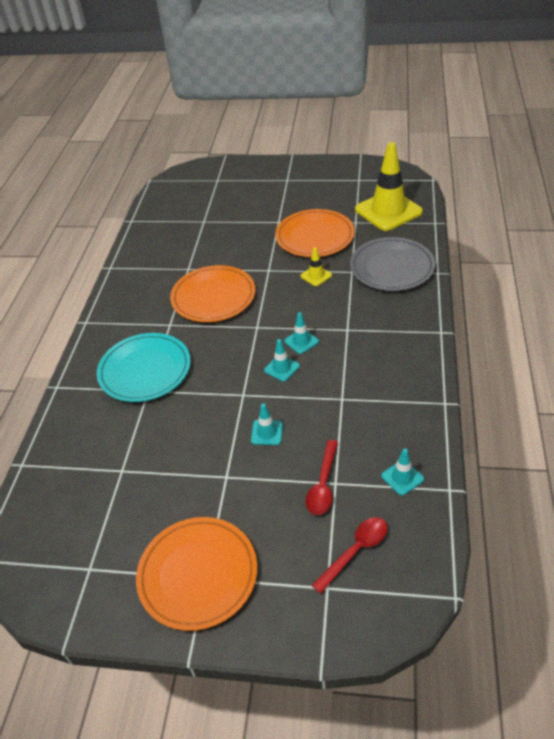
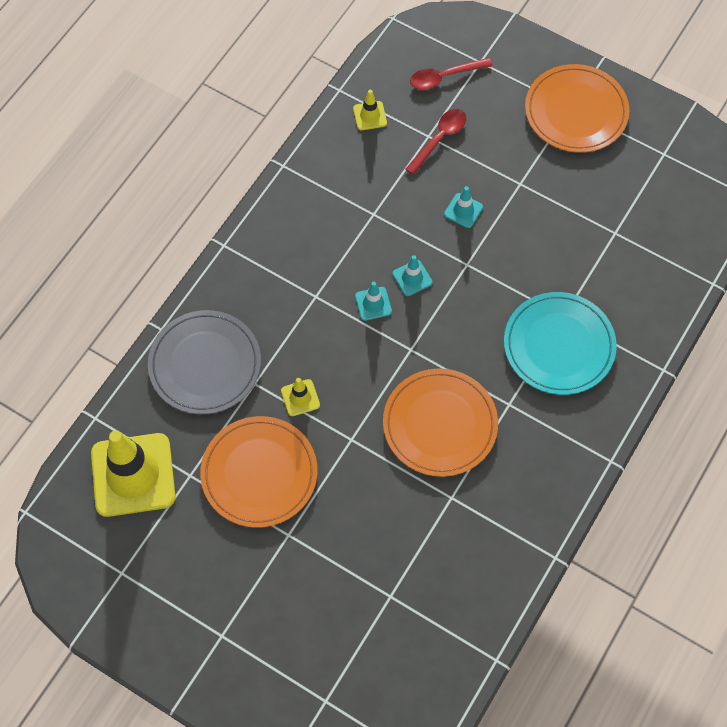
camera: 160 degrees left, 20 degrees up
turquoise traffic cone [381,448,424,495] -> yellow traffic cone [353,90,387,130]

